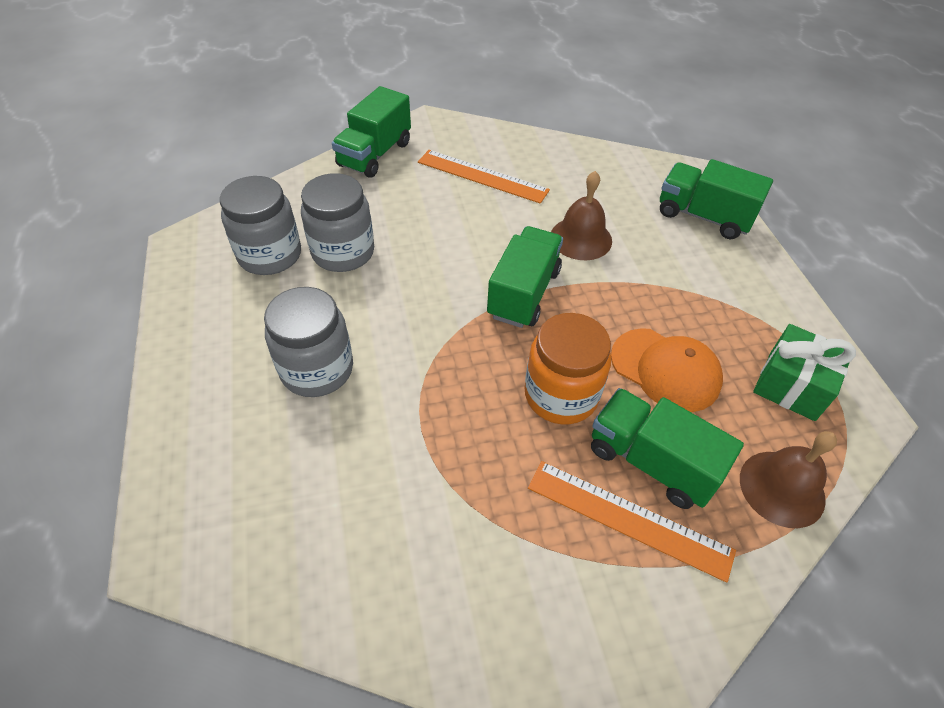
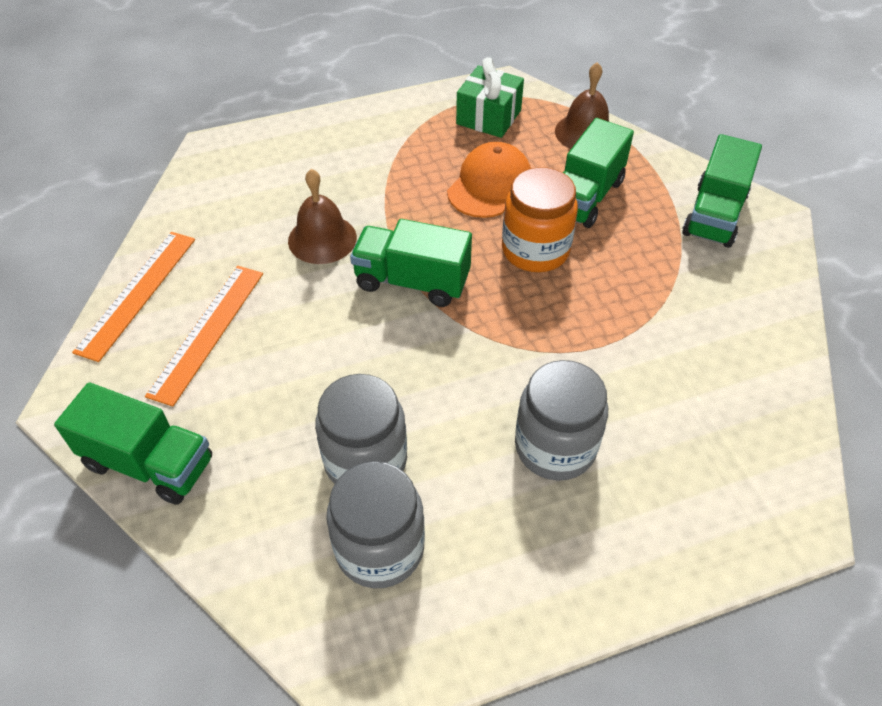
camera: 95 degrees left, 0 degrees up
orange ruler [528,461,736,583] -> orange ruler moved to [72,232,195,362]
green truck [660,159,773,239] -> green truck moved to [682,134,762,248]

